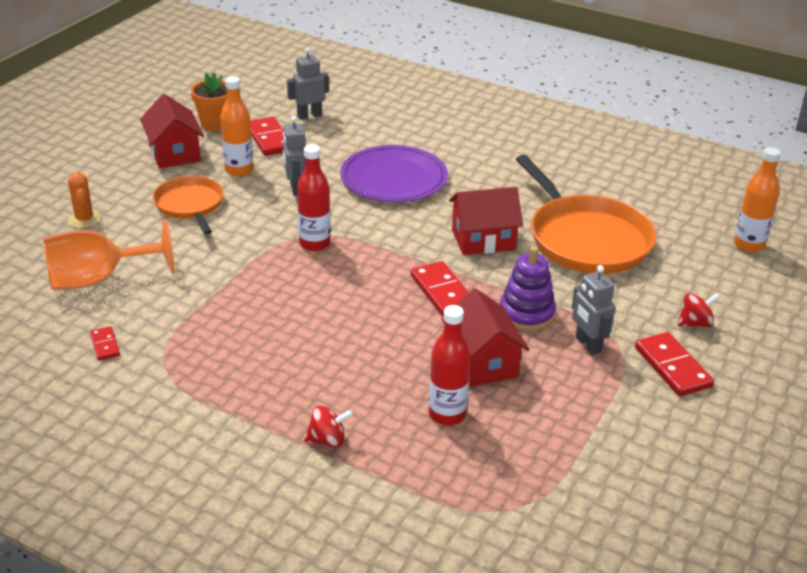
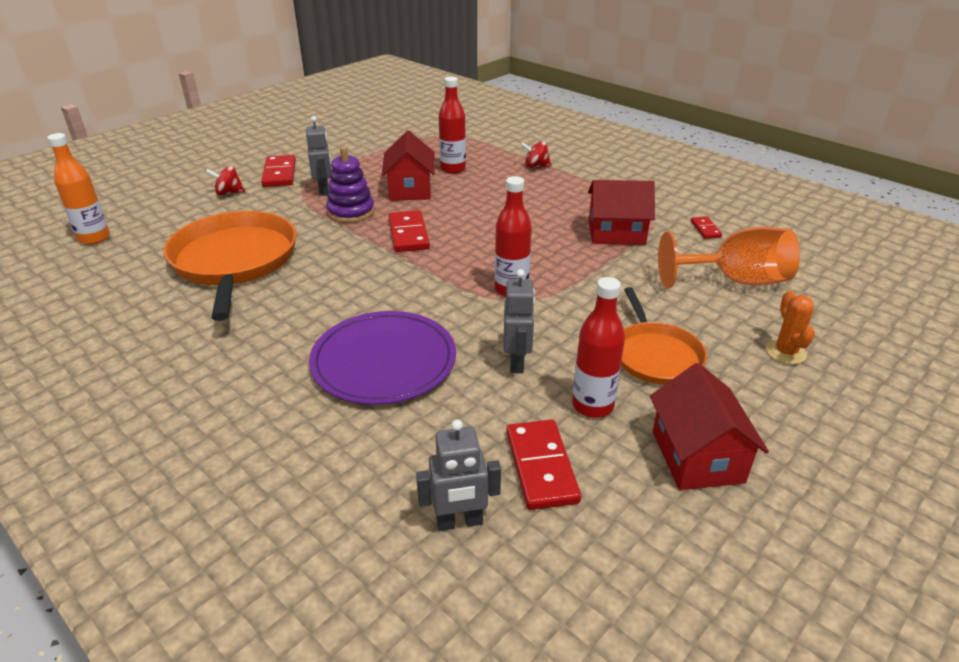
camera: 165 degrees left, 0 degrees up
orange flower pot [191,72,227,131] -> none
orange bottle [220,76,253,176] -> red bottle [572,277,625,418]
red house [449,187,523,255] -> red house moved to [588,180,655,245]

